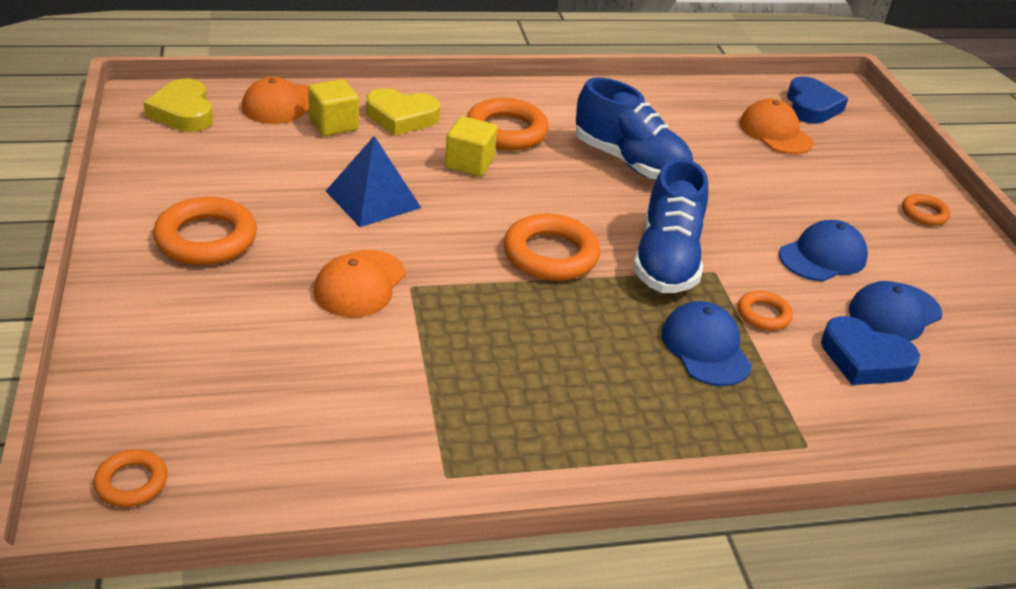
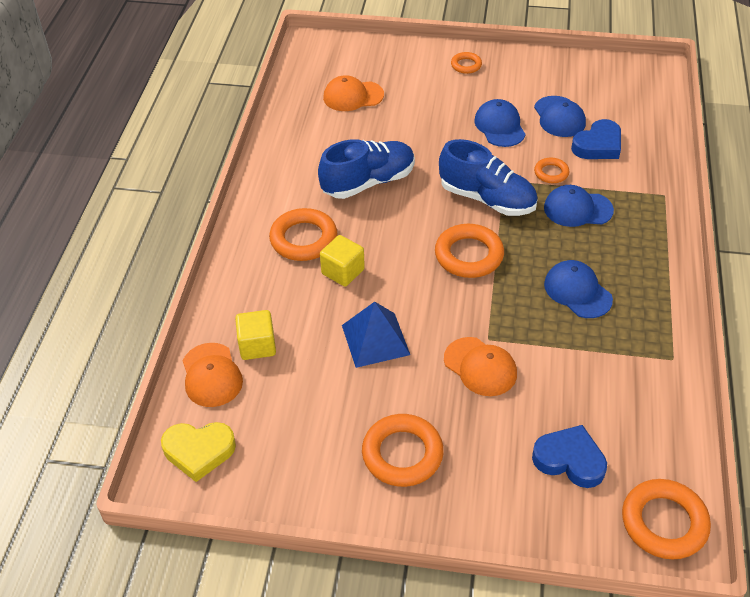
camera: 65 degrees left, 10 degrees up
orange ring [94,449,167,507] -> orange ring [622,479,711,560], size x1.84
yellow heart [366,88,440,136] -> none
blue heart [787,77,848,124] -> blue heart moved to [532,425,607,488]
none -> blue cap [544,260,613,318]

